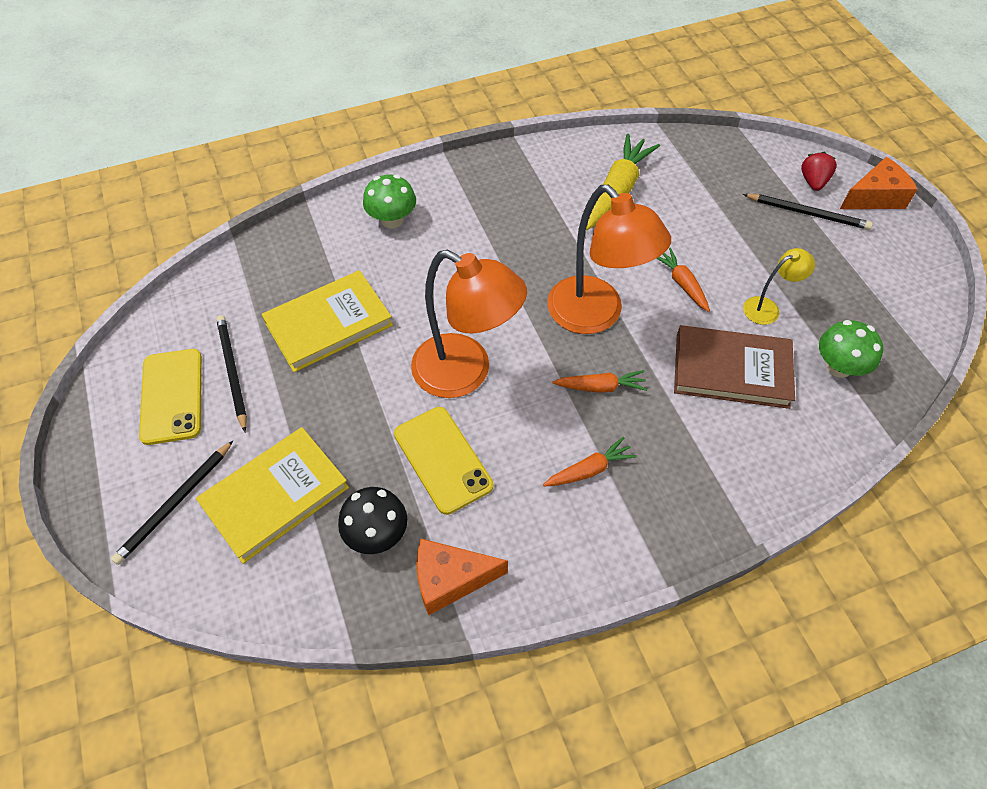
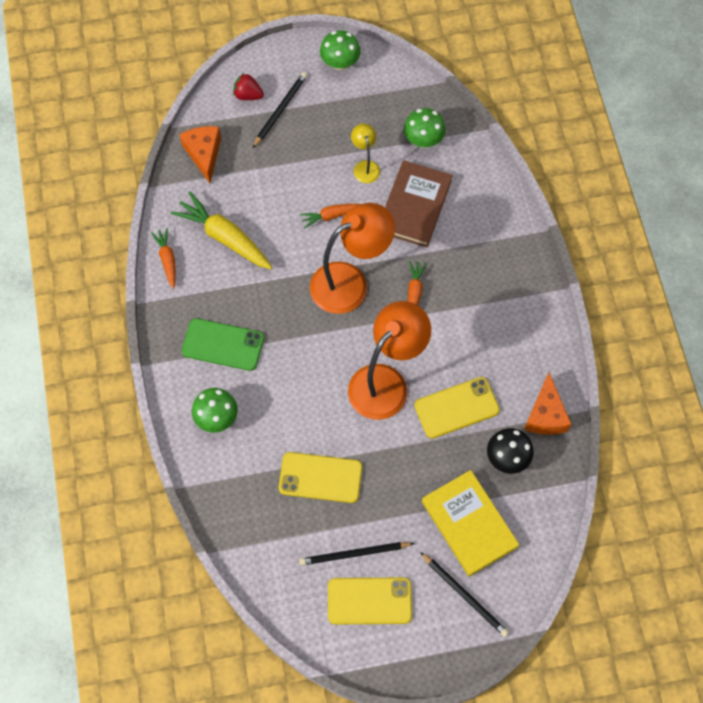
camera: 80 degrees left, 10 degrees up
yellow book [262,270,393,372] -> yellow phone [279,452,362,503]
orange carrot [543,437,637,486] -> orange carrot moved to [151,228,176,289]
orange cheese [840,157,918,209] -> orange cheese moved to [179,126,221,183]
none -> green phone [182,318,264,371]
none -> green mushroom [320,30,360,70]

